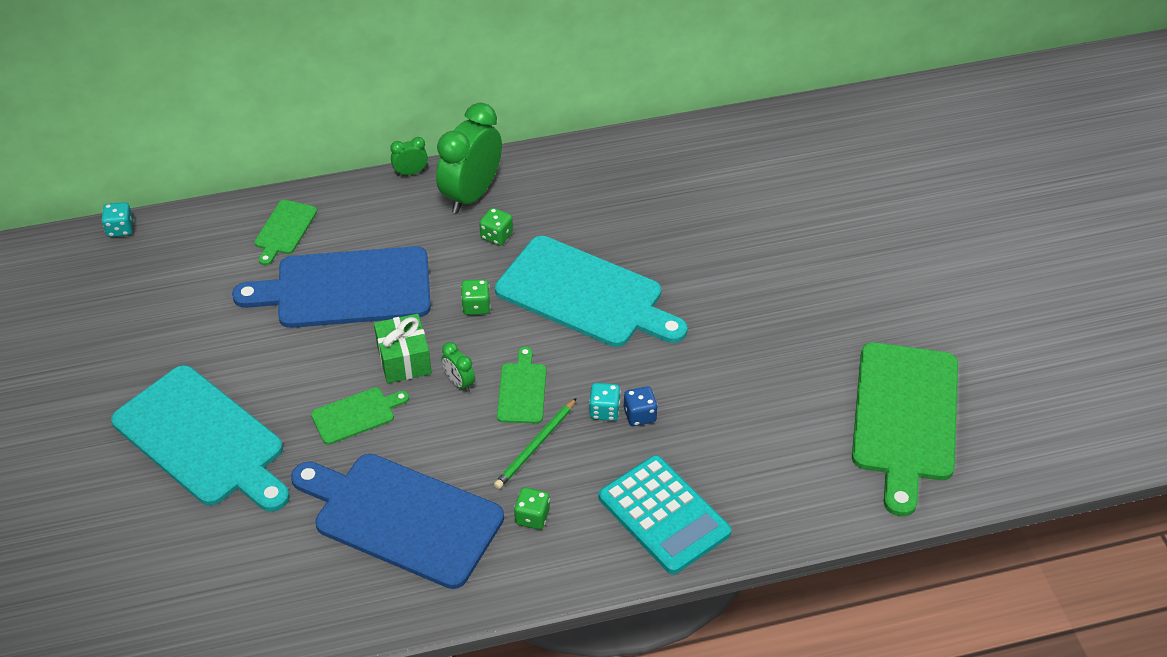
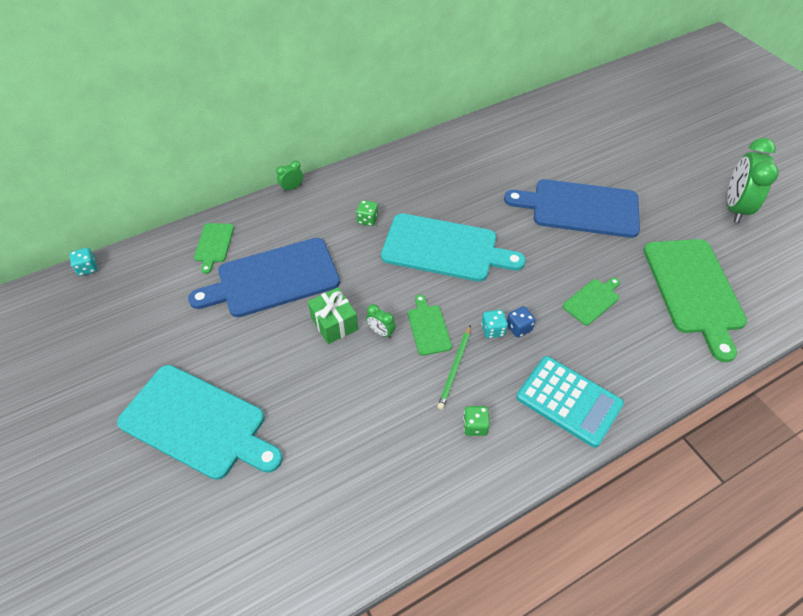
camera: 15 degrees left, 5 degrees up
blue cutting board [291,454,504,589] -> blue cutting board moved to [504,179,640,238]
green cutting board [311,387,409,445] -> green cutting board moved to [563,278,620,326]
green clock [436,103,502,213] -> green clock moved to [727,138,779,223]
green dice [461,279,490,315] -> none

